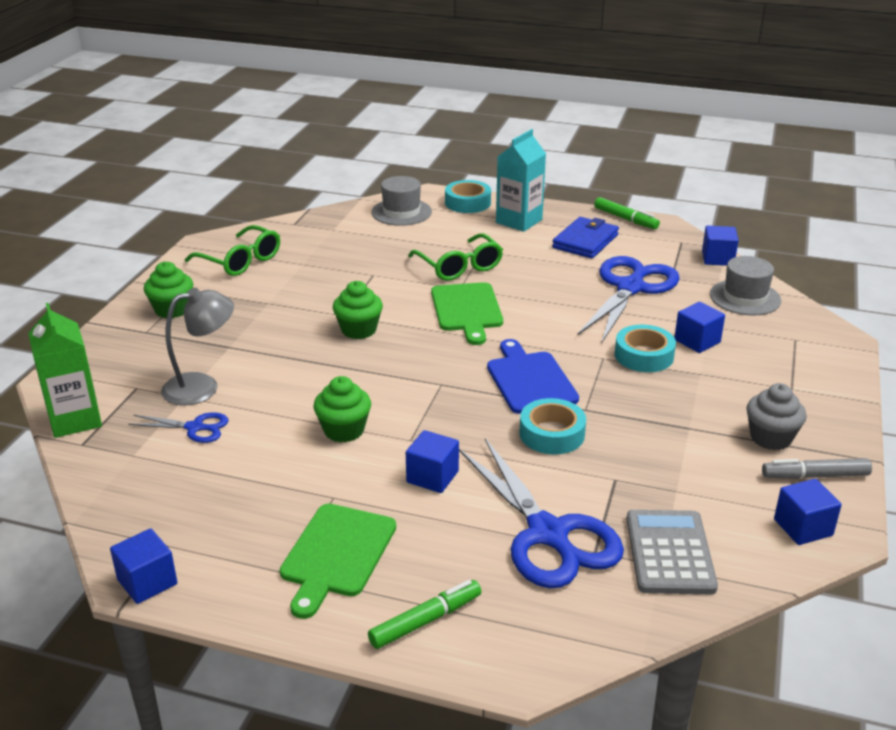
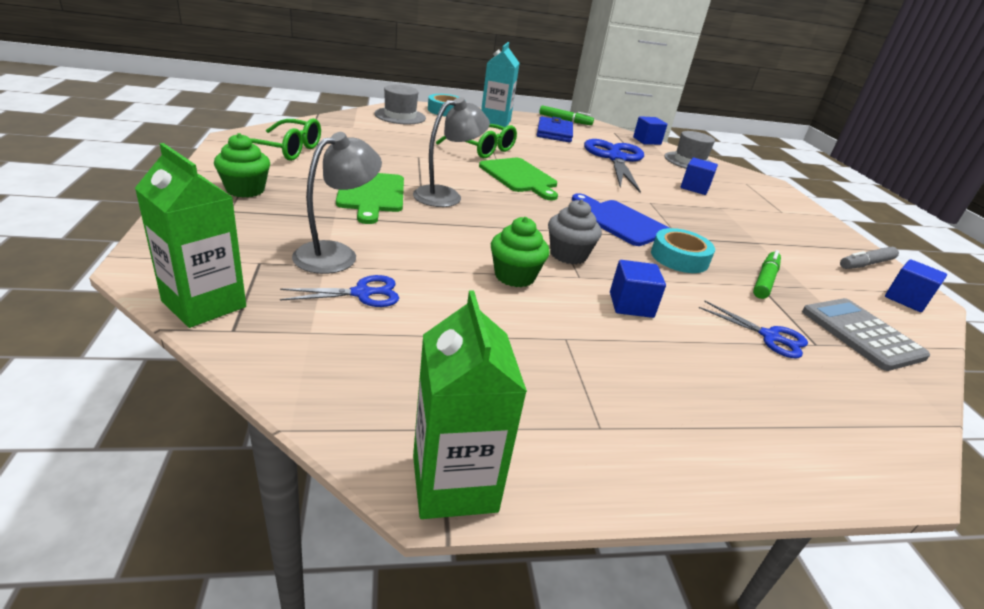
camera: 30 degrees left, 0 degrees up
blue cube [110,528,177,604] -> green carton [413,291,527,519]
green cutting board [280,503,396,619] -> green cutting board moved to [336,173,404,224]
green cupcake [333,281,383,339] -> grey lamp [413,97,490,207]
green marker [368,580,482,649] -> green marker moved to [753,250,781,299]
blue scissors [459,438,624,588] -> blue scissors [699,300,808,358], size x0.48
turquoise tape [615,325,676,372] -> none
grey cupcake [746,383,807,450] -> grey cupcake moved to [548,199,602,264]

